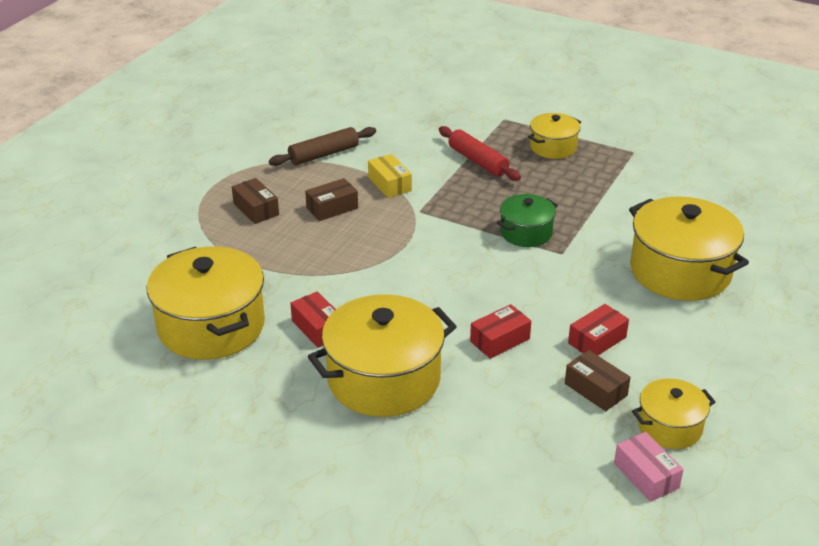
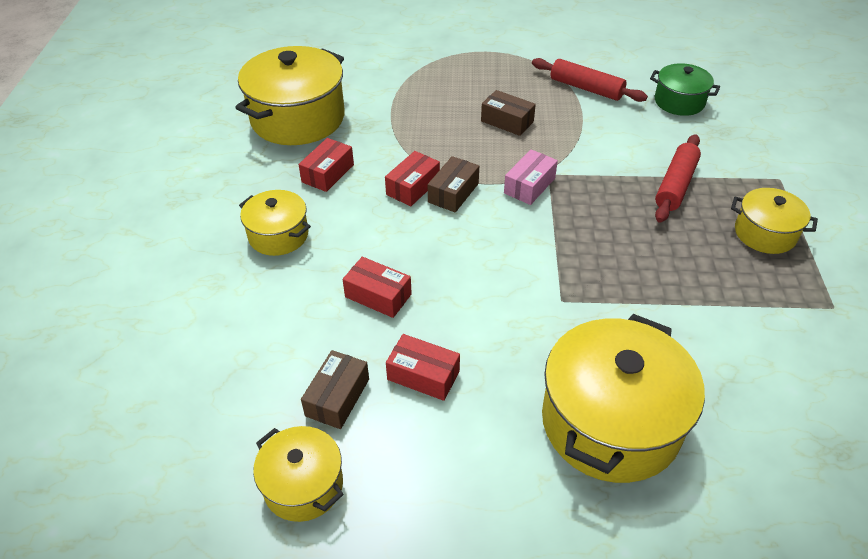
camera: 65 degrees right, 10 degrees up
brown box [232,178,279,224] -> brown box moved to [428,156,479,212]
brown rolling pin [269,127,376,166] -> red rolling pin [532,58,648,102]
yellow pot [308,294,457,417] -> yellow pot [239,190,311,256], size x0.54
yellow box [368,154,412,198] -> none
green pot [497,194,558,247] -> green pot moved to [650,63,720,116]
pink box [614,432,684,502] -> pink box moved to [504,150,558,205]
none -> red box [385,151,440,206]

